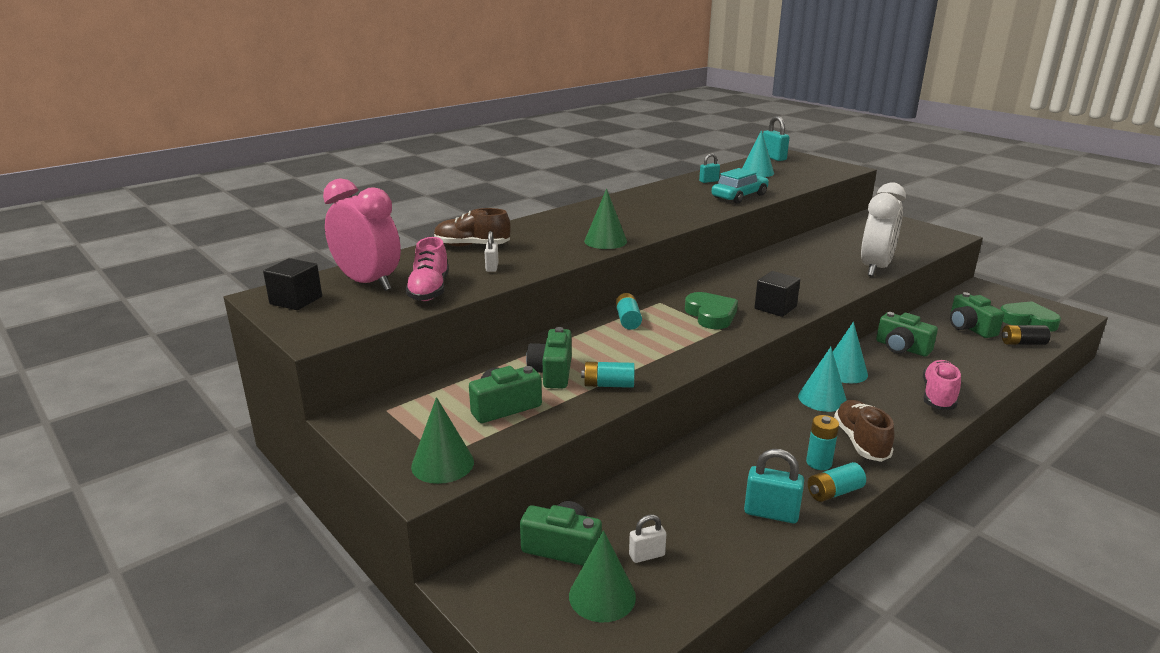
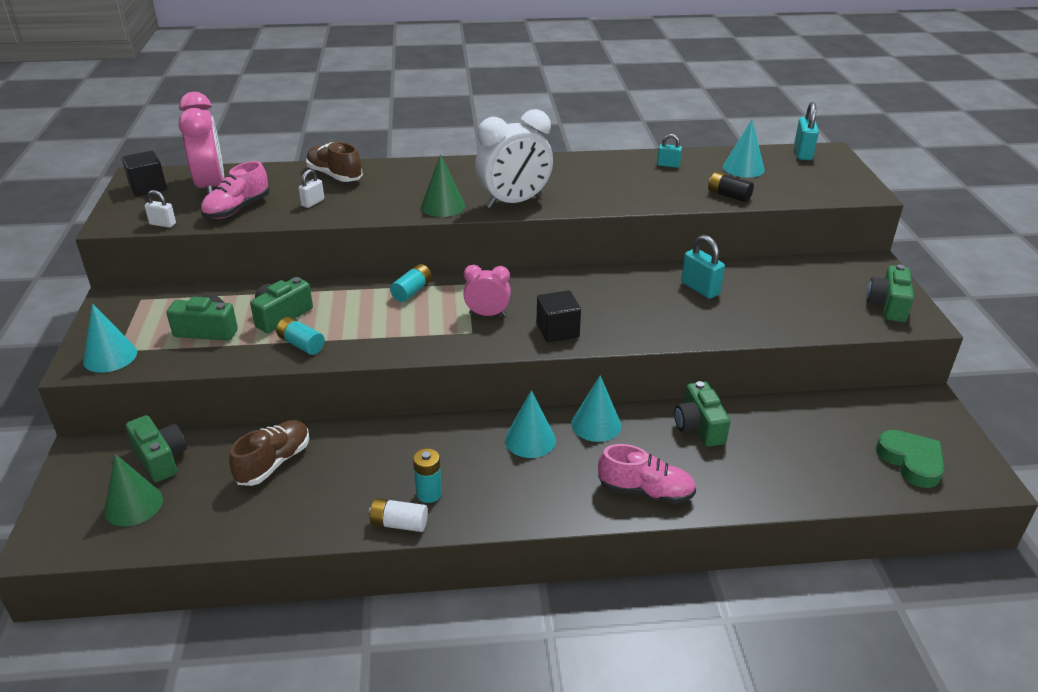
camera: 35 degrees right, 10 degrees up
green cone [411,397,474,484] -> turquoise cone [83,303,137,373]
white padlock [629,514,666,563] -> white padlock moved to [145,190,176,228]
green heart [685,292,738,329] -> pink clock [463,265,511,316]
turquoise car [712,168,769,204] -> none
turquoise padlock [744,449,804,523] -> turquoise padlock moved to [681,235,725,299]
turquoise battery [808,462,866,502] -> white battery [368,498,428,532]
brown shoe [834,400,895,462] -> brown shoe moved to [229,420,309,486]
white clock [861,182,906,277] -> white clock moved to [475,109,553,208]
pink shoe [923,360,961,410] -> pink shoe turned 45 degrees clockwise [598,444,696,504]
green camera [950,292,1004,338] -> green camera moved to [866,265,914,322]
black battery [1002,325,1050,345] -> black battery moved to [708,172,754,202]

